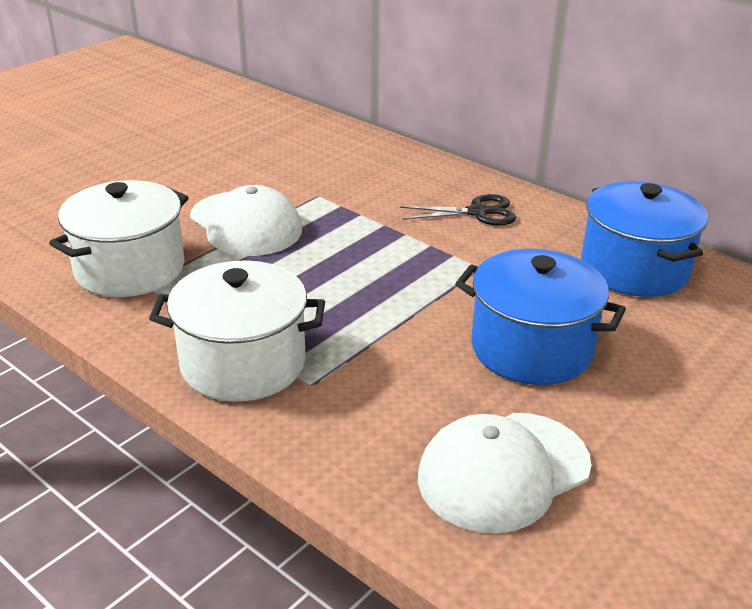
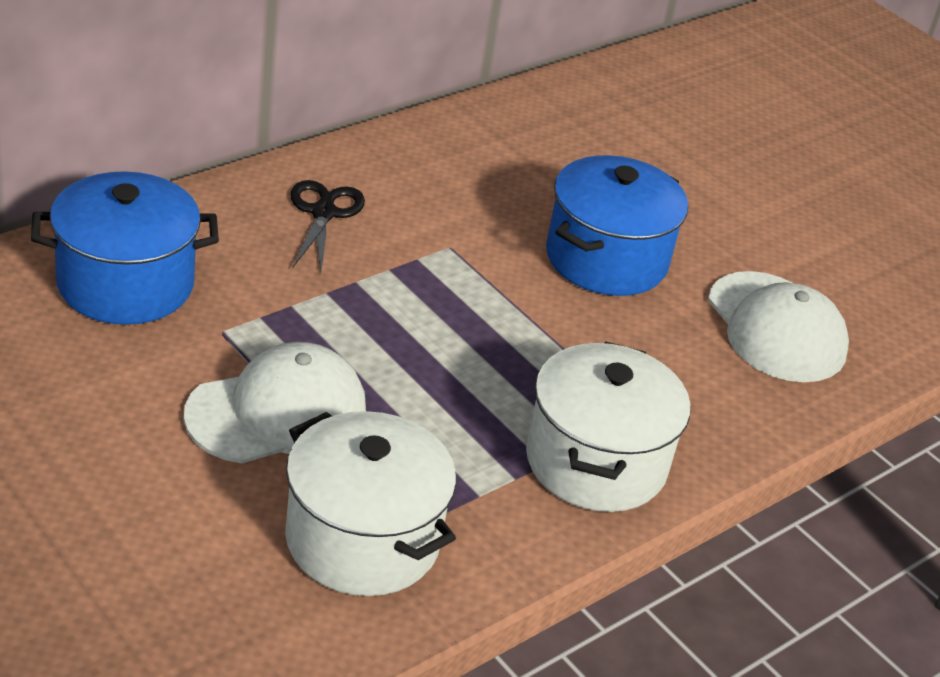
camera: 85 degrees left, 5 degrees up
blue pot [581,181,708,297] -> blue pot moved to [31,171,219,325]

